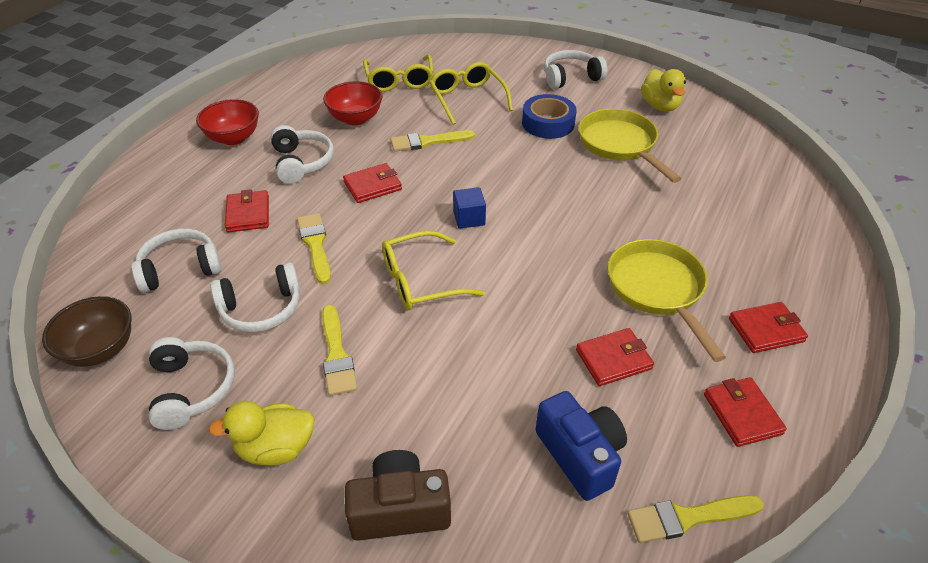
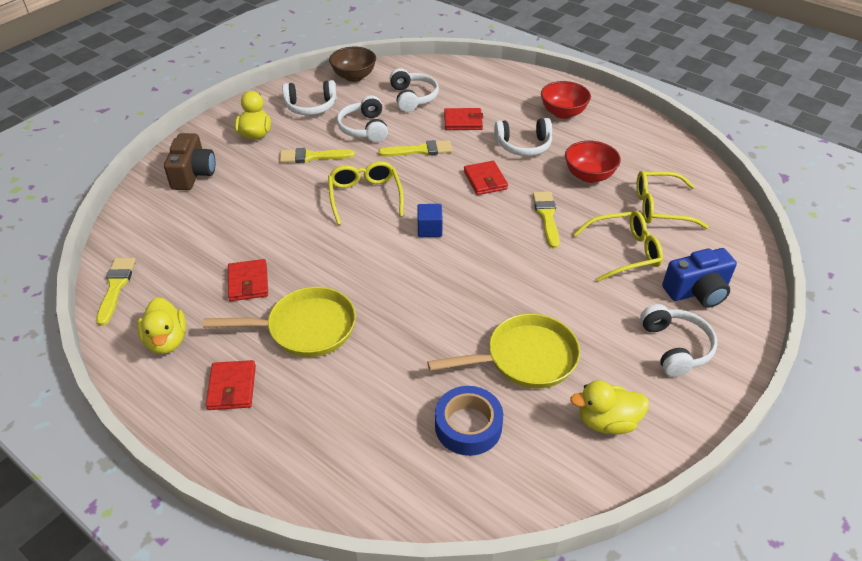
camera: 100 degrees right, 0 degrees up
blue tape [522,94,576,139] -> blue tape moved to [435,386,503,456]
blue camera [536,391,627,501] -> blue camera moved to [662,248,737,308]
red wallet [704,377,787,447] -> yellow duck [137,297,186,354]

